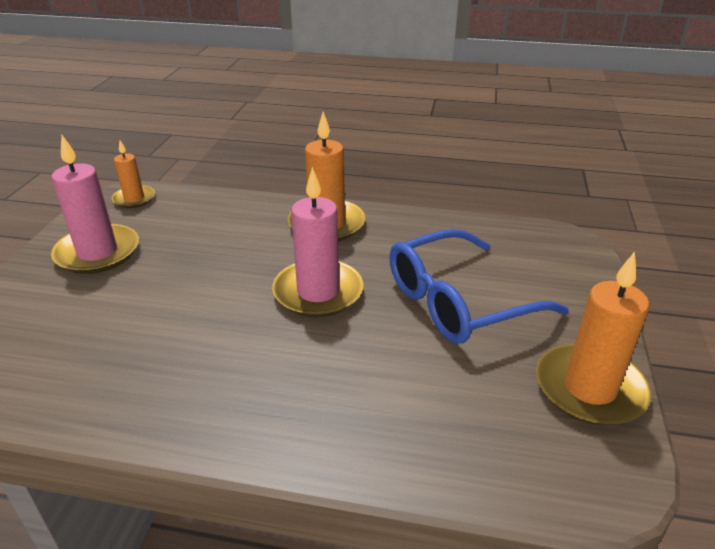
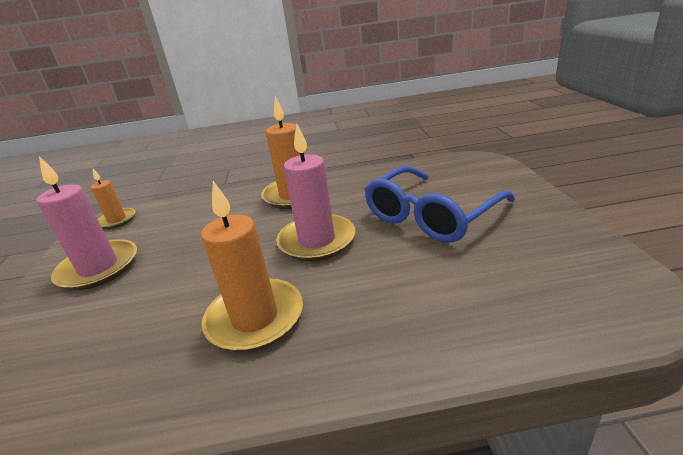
camera: 15 degrees left, 5 degrees down
orange candle [536,252,651,426] -> orange candle moved to [201,181,303,352]

